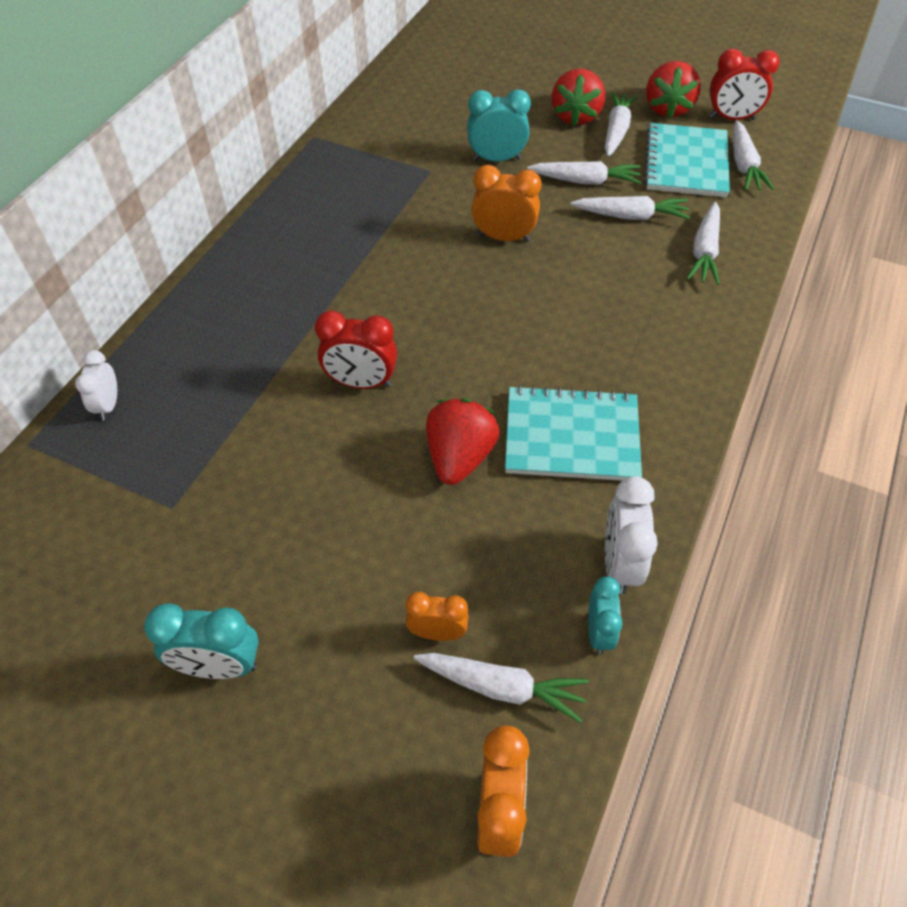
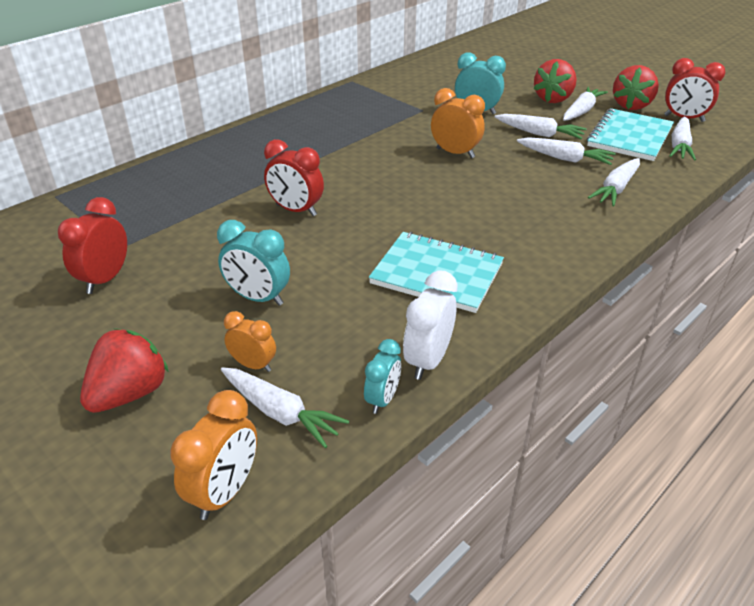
camera: 20 degrees right, 15 degrees down
white clock [75,350,117,421] -> none
turquoise clock [144,603,259,679] -> turquoise clock moved to [217,220,290,306]
red strawberry [426,398,500,485] -> red strawberry moved to [80,329,169,413]
none -> red clock [58,197,127,294]

